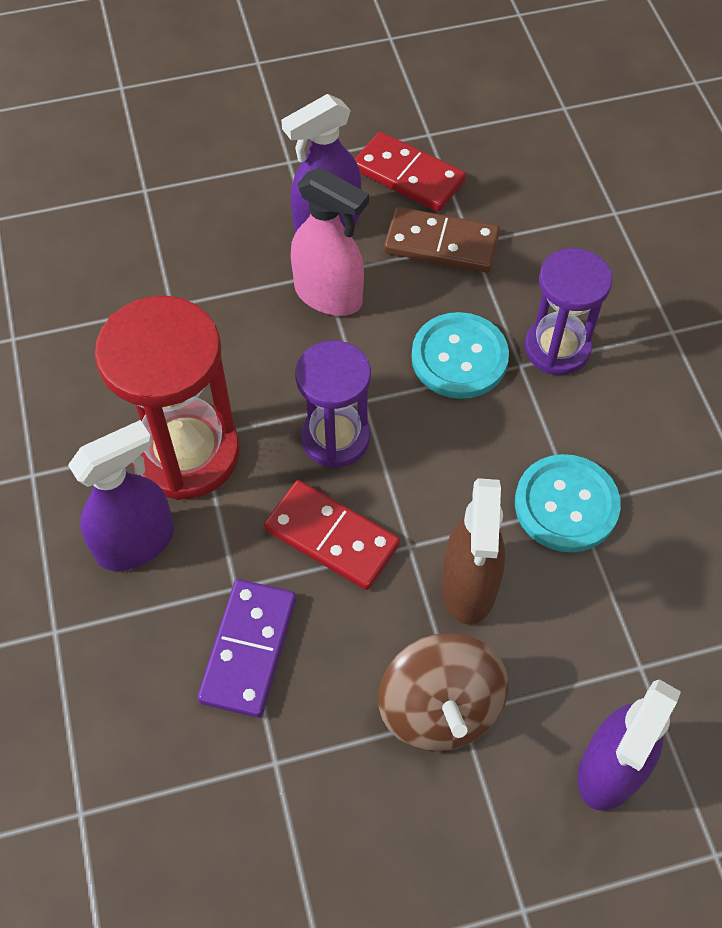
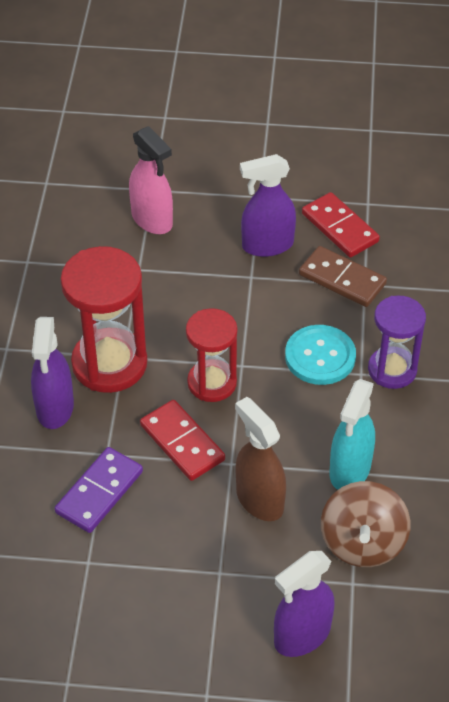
camera: 20 degrees right, 10 degrees down
purple spray bottle [68,420,174,571] -> purple spray bottle turned 105 degrees clockwise [31,317,74,429]
pink spray bottle [291,167,369,316] -> pink spray bottle moved to [129,126,173,234]
purple hourglass [295,340,371,468] -> red hourglass [186,308,237,402]
brown spinning top [378,633,508,751] -> brown spinning top moved to [321,481,410,567]
brown spray bottle [442,478,505,625] -> brown spray bottle turned 120 degrees clockwise [235,397,286,521]
turquoise button [515,454,621,552] -> turquoise spray bottle [329,379,375,490]

